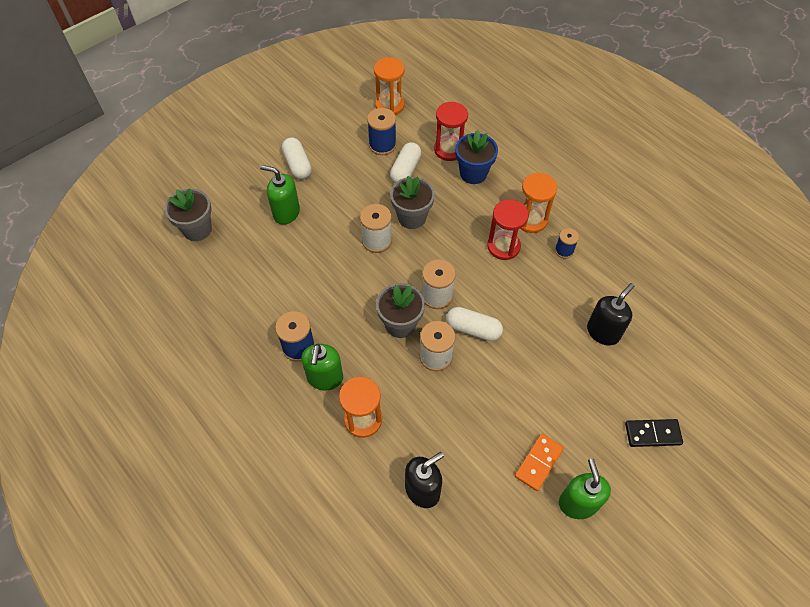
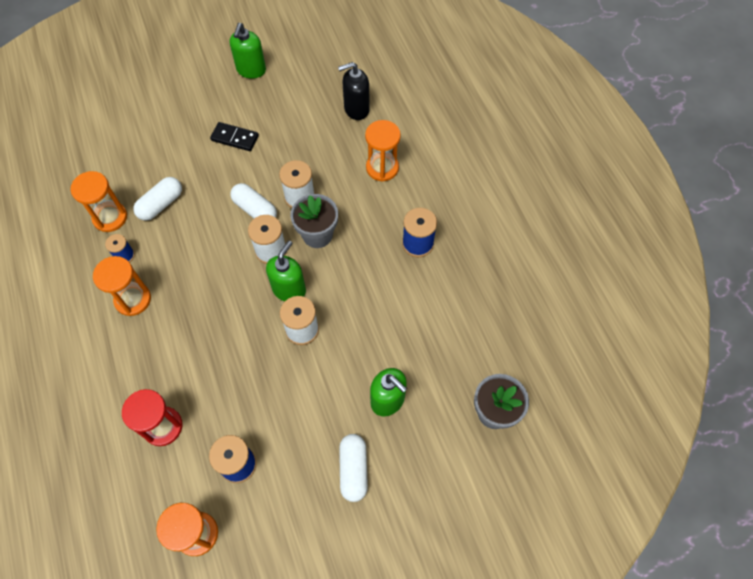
camera: 160 degrees left, 5 degrees up
green soap dispenser [301,344,343,390] -> green soap dispenser moved to [266,241,306,301]
white capsule [390,142,421,183] -> white capsule moved to [133,177,182,221]
grey flower pot [390,176,435,229] -> none
blue flower pot [455,130,498,184] -> none
red hourglass [487,199,529,260] -> none
orange domino [515,434,564,491] -> none
black soap dispenser [587,283,634,346] -> none
black domino [625,419,683,447] -> black domino moved to [210,122,259,151]
none -> orange hourglass [70,171,127,232]

